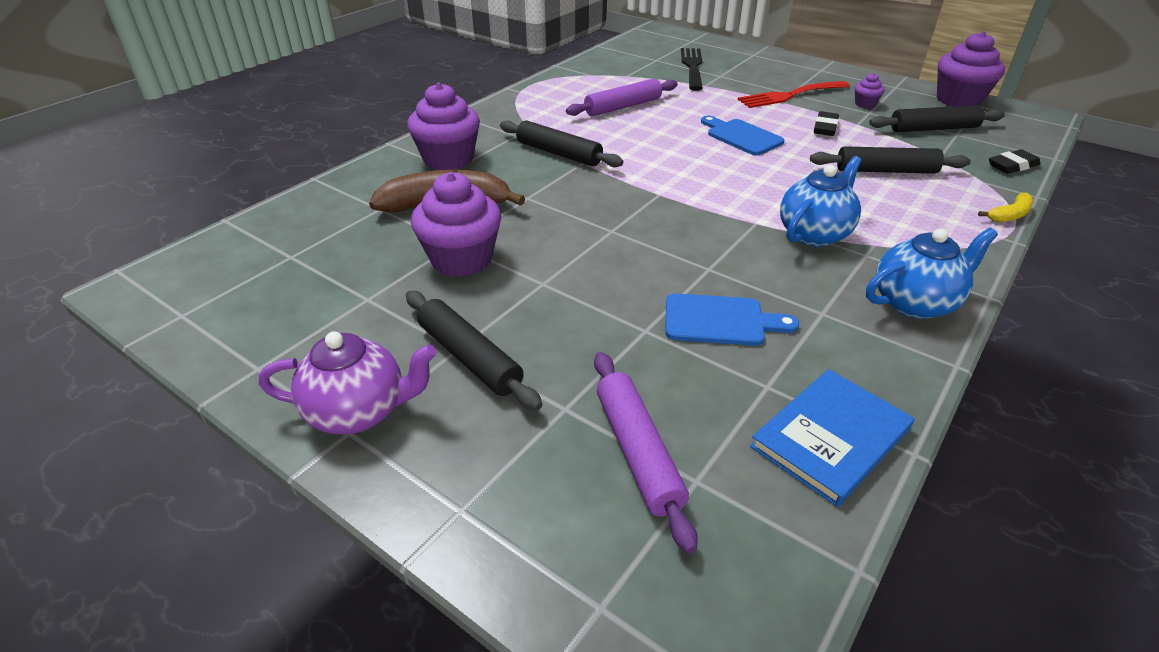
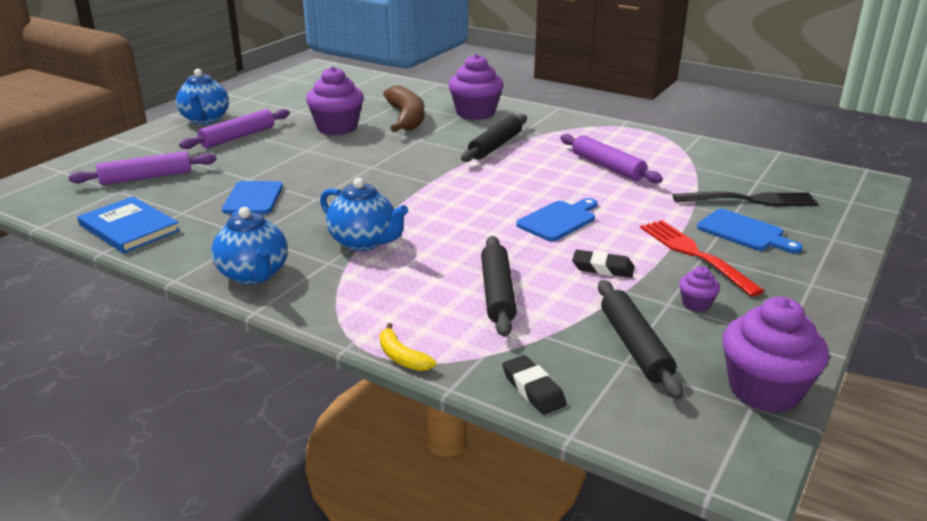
camera: 85 degrees right, 10 degrees down
purple teapot [259,331,437,434] -> blue teapot [176,69,229,124]
black rolling pin [406,291,542,410] -> purple rolling pin [179,109,290,149]
none -> blue cutting board [697,209,803,253]

